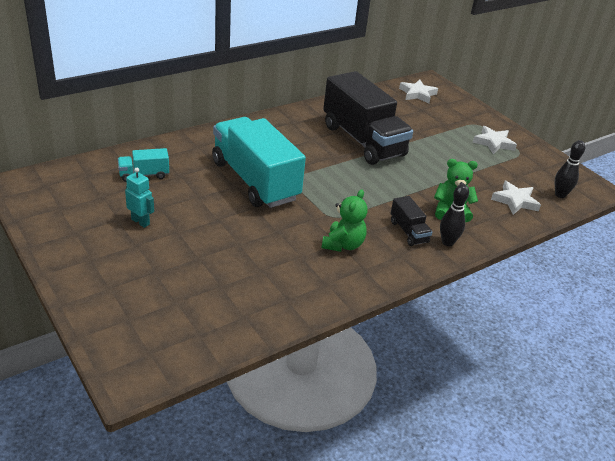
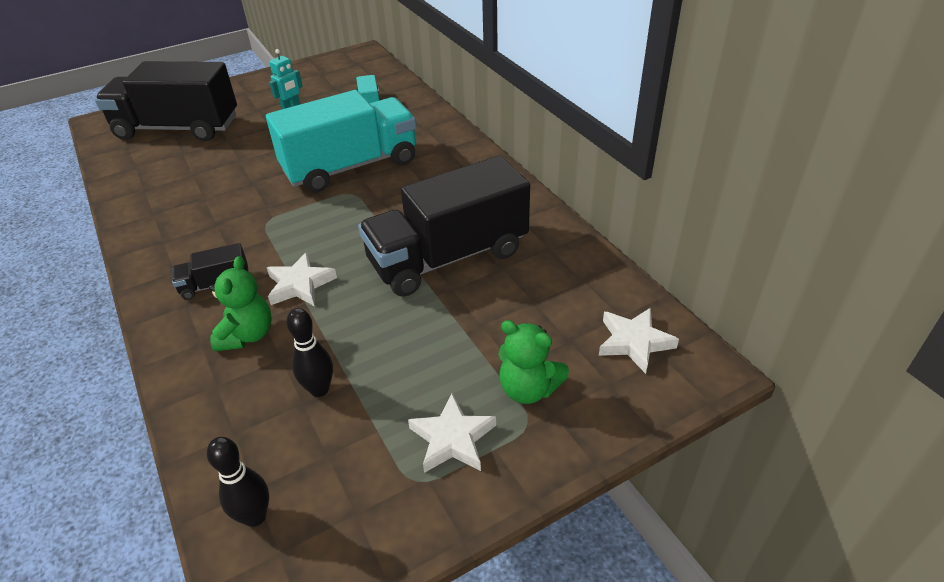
camera: 100 degrees right, 5 degrees up
green teddy bear [322,189,368,252] -> green teddy bear moved to [498,320,569,404]
black bowling pin [440,184,469,246] -> black bowling pin moved to [286,308,333,397]
white star [491,181,541,215] -> white star moved to [267,252,337,306]
none -> black truck [95,61,237,141]

